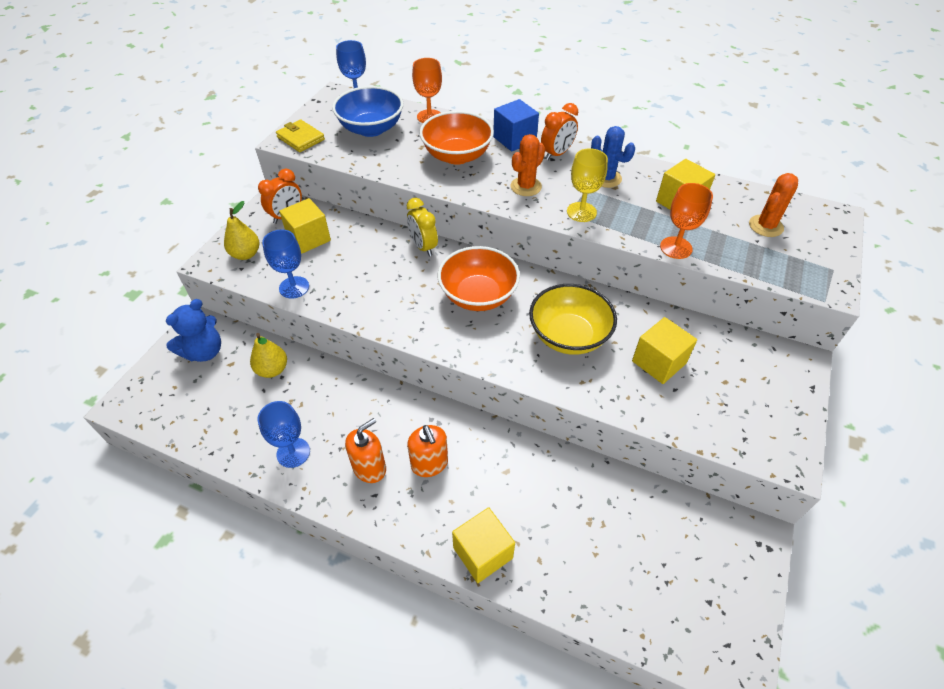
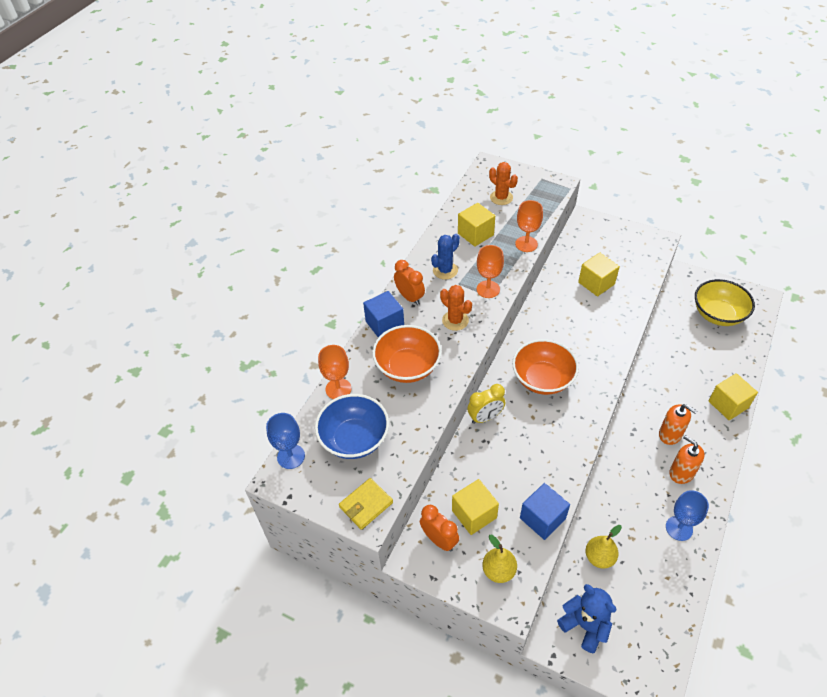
camera: 85 degrees left, 0 degrees up
blue goblet [262,229,309,299] -> blue cube [520,483,570,540]
orange soap dispenser [407,425,448,477] -> orange soap dispenser turned 60 degrees clockwise [659,404,697,445]
yellow bowl [529,284,617,355] -> yellow bowl moved to [695,279,755,326]
yellow goblet [567,148,608,222] -> orange goblet [477,245,504,298]

